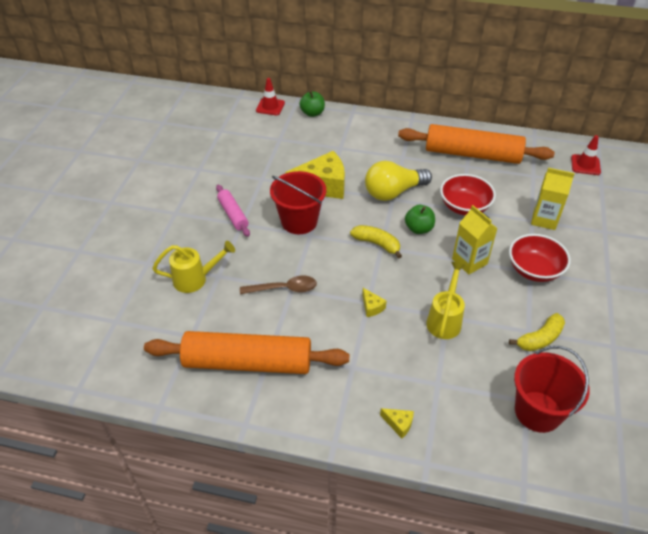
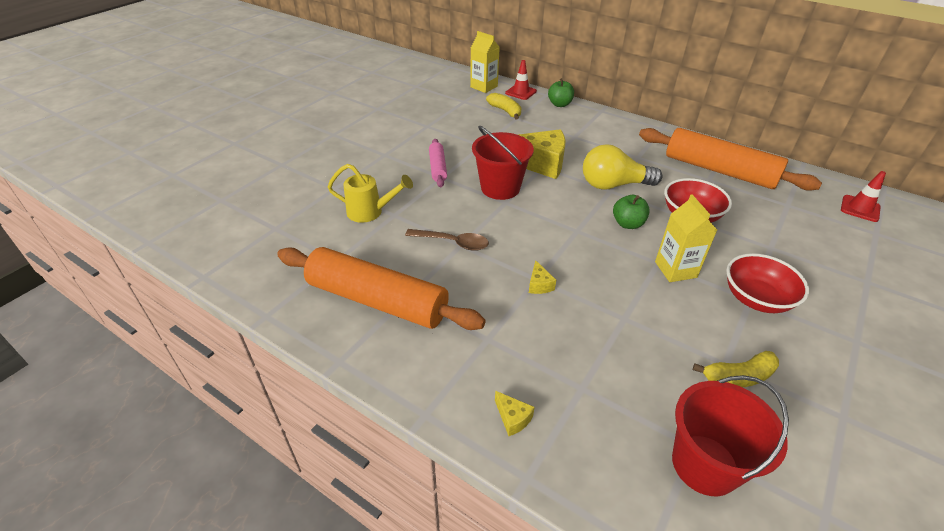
camera: 20 degrees right, 5 degrees down
yellow banana [350,225,402,259] -> yellow banana moved to [486,93,521,120]
yellow watering can [426,262,465,339] -> none
yellow carton [531,168,575,230] -> yellow carton moved to [470,31,500,93]

